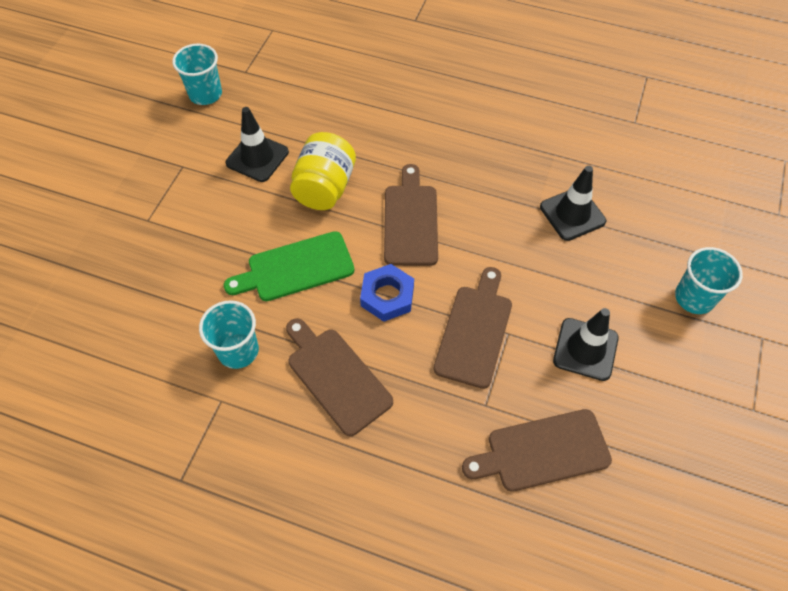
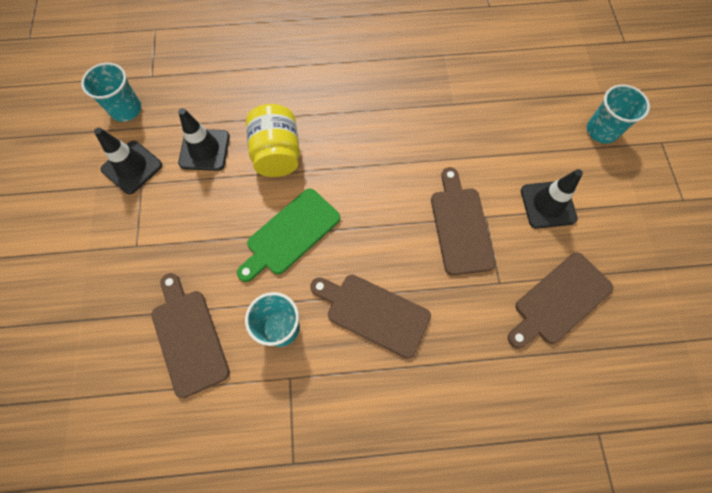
camera: 25 degrees left, 10 degrees up
blue nut [360,264,414,322] -> none
brown cutting board [384,164,438,266] -> brown cutting board moved to [152,273,230,398]
black traffic cone [540,166,606,241] -> black traffic cone moved to [94,128,162,194]

